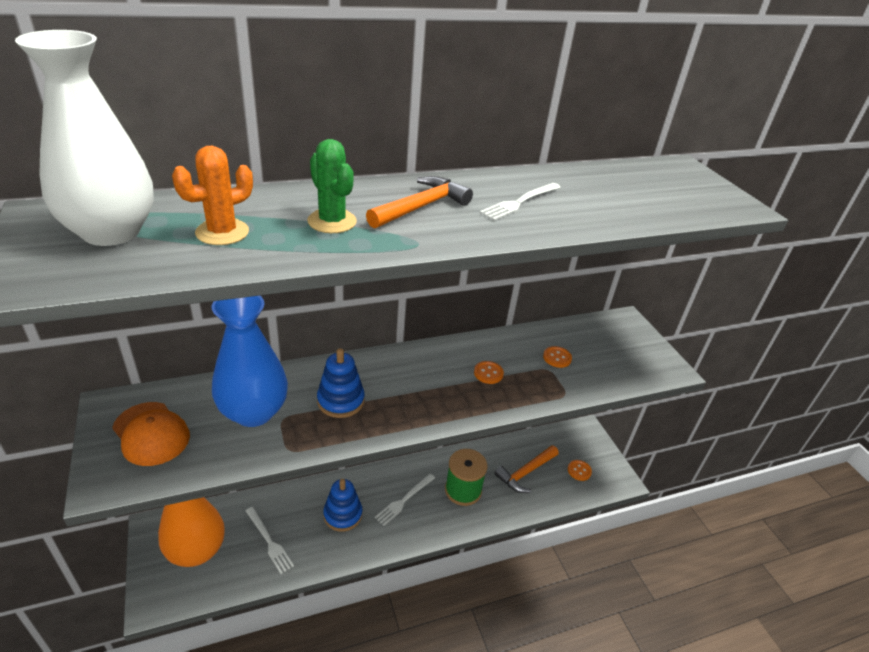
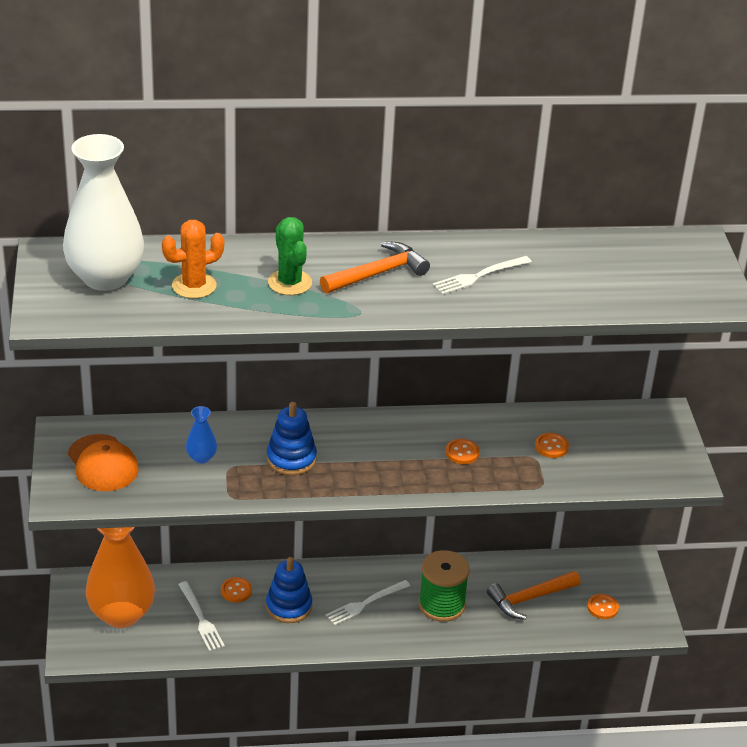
camera: 15 degrees right, 0 degrees up
blue vase [212,296,288,427] -> blue vase [186,406,217,464], size x0.43
none -> orange button [221,577,252,603]

